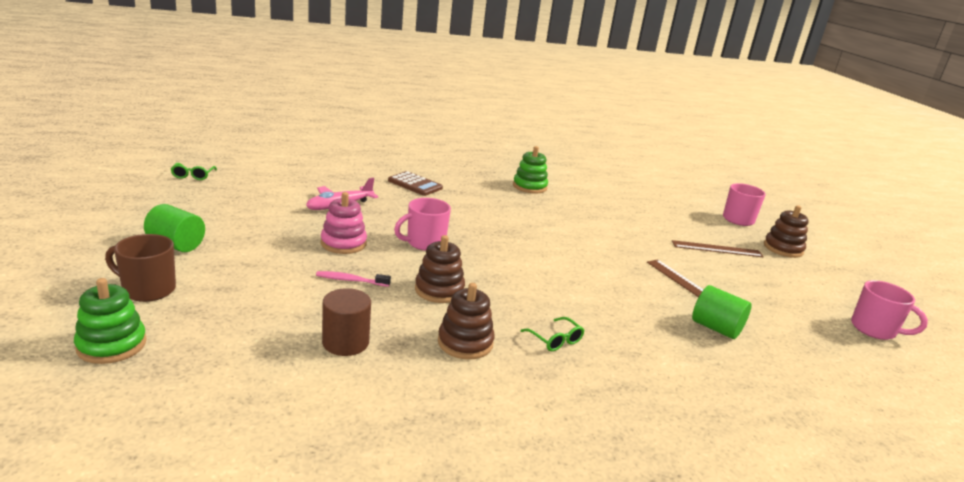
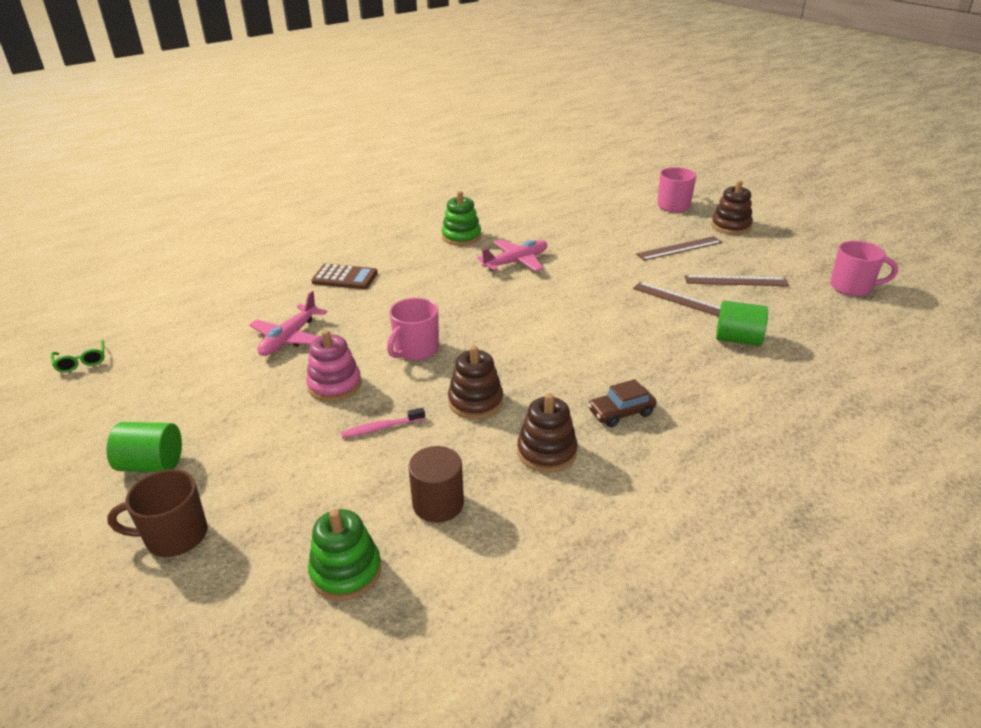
camera: 20 degrees left, 10 degrees up
green stacking toy [74,278,147,364] -> green stacking toy moved to [308,509,381,601]
green glasses [521,317,585,351] -> brown car [588,379,657,427]
none -> pink plane [477,239,547,271]
none -> brown ruler [685,275,789,286]

